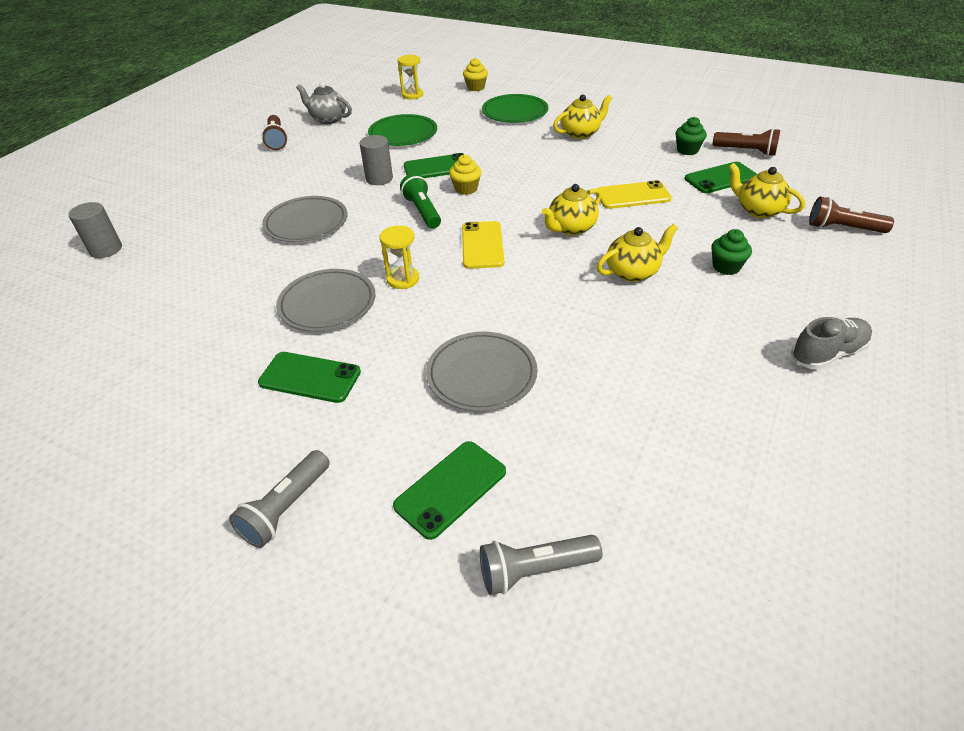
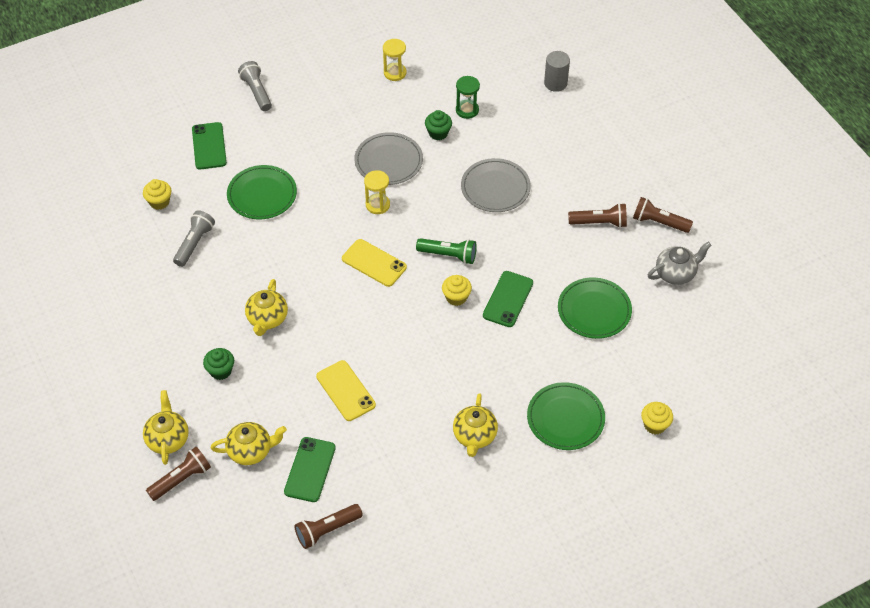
camera: 125 degrees right, 10 degrees up
green phone [258,352,361,403] -> none
grey cylinder [359,135,393,185] -> none
yellow hourglass [397,55,423,99] -> yellow hourglass moved to [383,39,407,81]
grey plate [426,332,538,412] -> green plate [227,165,297,219]
grey flashlight [480,535,602,595] -> grey flashlight moved to [173,210,215,267]
yellow teapot [542,184,602,235] -> yellow teapot moved to [143,390,189,465]
yellow phone [596,180,672,209] -> yellow phone turned 60 degrees counterclockwise [316,360,376,421]
green cupcake [675,117,707,155] -> green cupcake moved to [425,110,452,140]
grey shoe [791,317,872,370] -> none
none -> yellow cupcake [143,179,171,210]
none -> green hourglass [456,76,480,119]
none -> brown flashlight [568,203,627,228]

